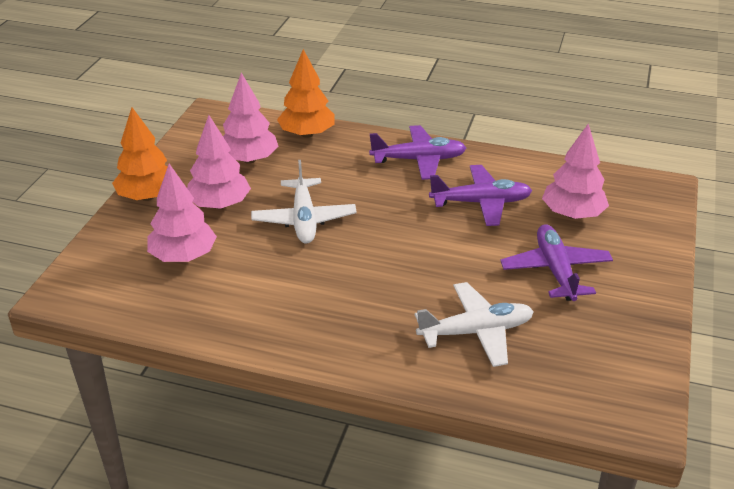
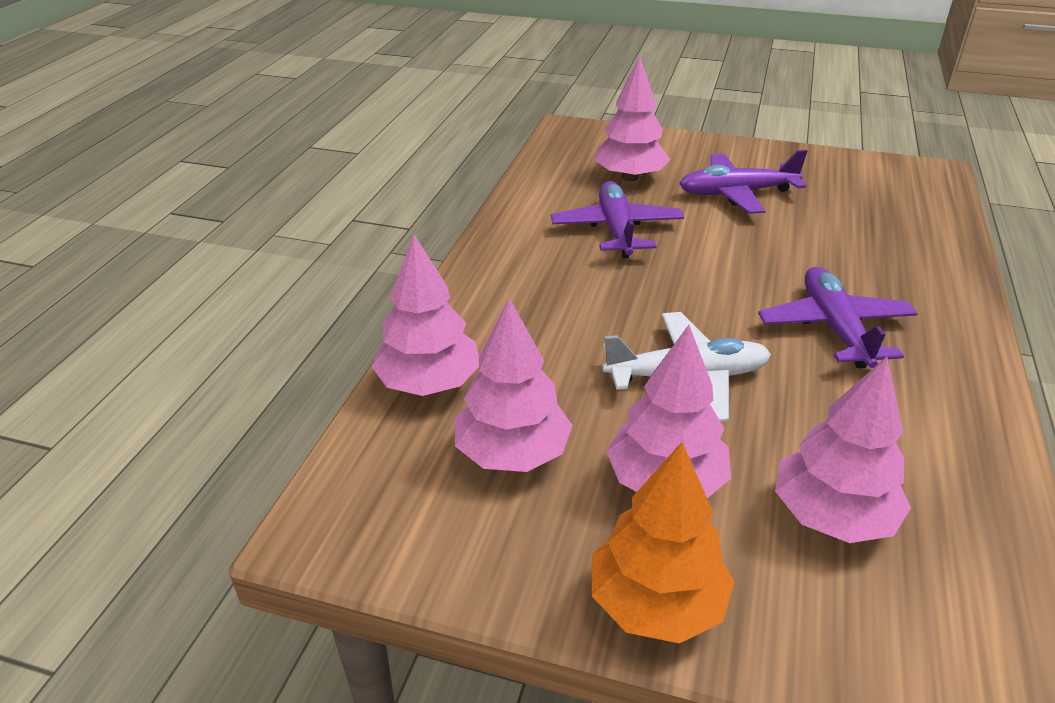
camera: 90 degrees left, 0 degrees up
orange tree [277,49,335,138] -> pink tree [371,235,479,396]
purple plane [369,125,466,180] -> purple plane moved to [758,267,918,368]
white plane [415,282,534,367] -> none

